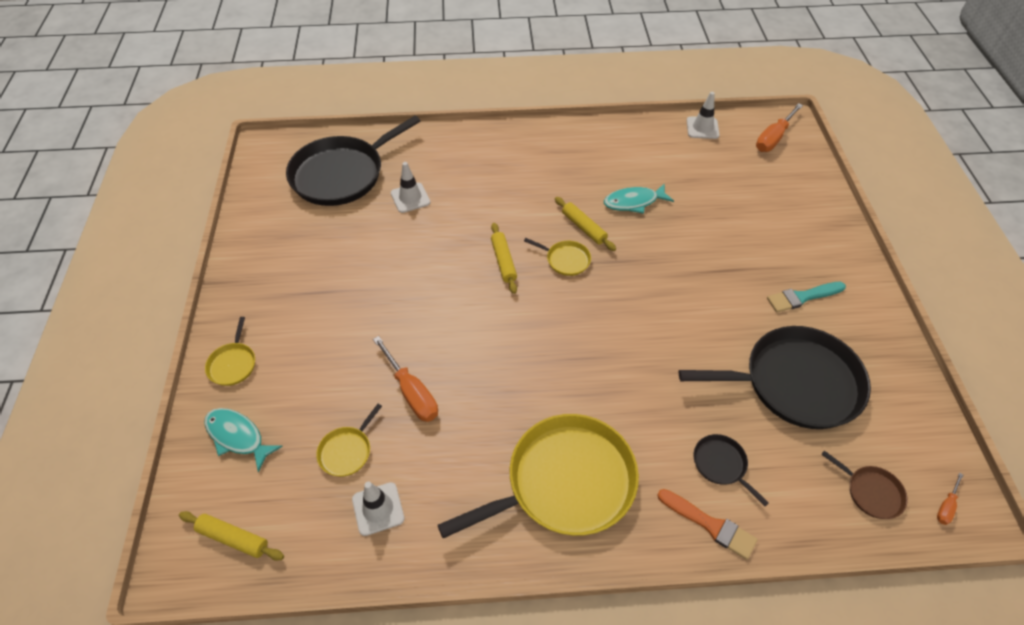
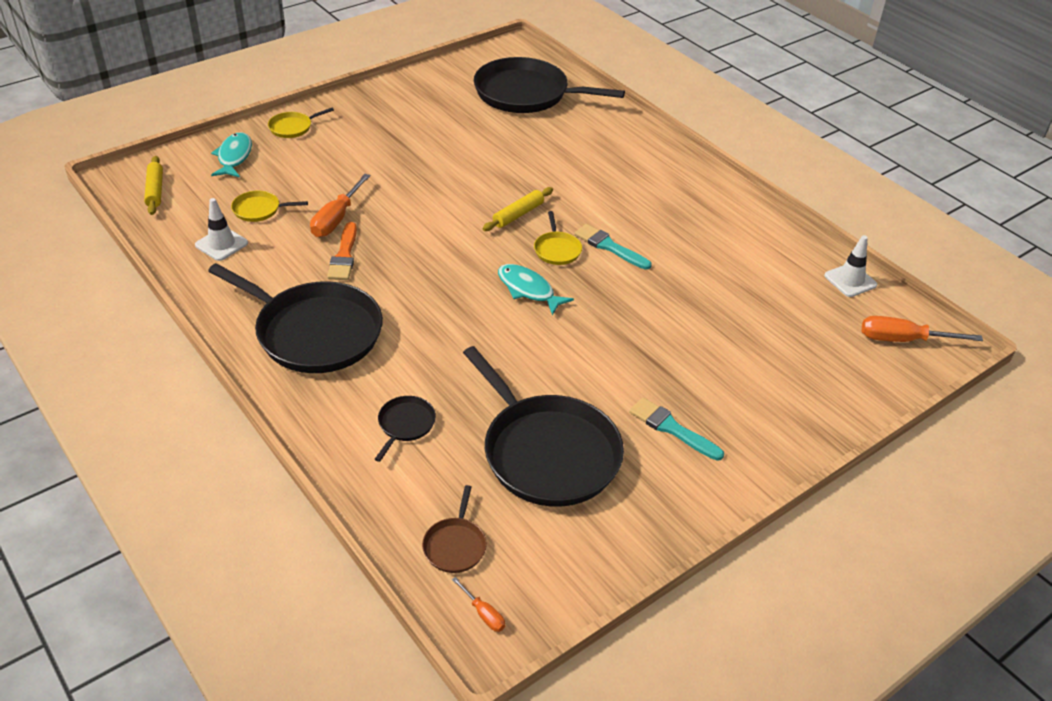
camera: 55 degrees right, 10 degrees down
white traffic cone [391,162,430,213] -> none
yellow pan [438,414,639,538] -> black pan [208,263,383,373]
yellow rolling pin [555,197,616,251] -> turquoise brush [574,224,652,270]
turquoise fish [604,183,674,214] -> turquoise fish moved to [498,264,574,315]
orange brush [657,489,758,560] -> orange brush moved to [327,222,357,280]
orange screwdriver [937,473,963,525] -> orange screwdriver turned 135 degrees counterclockwise [452,577,505,632]

